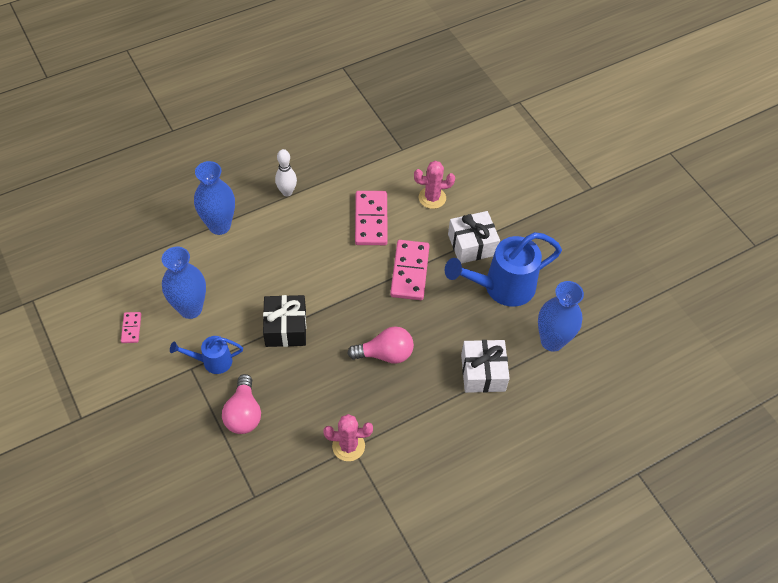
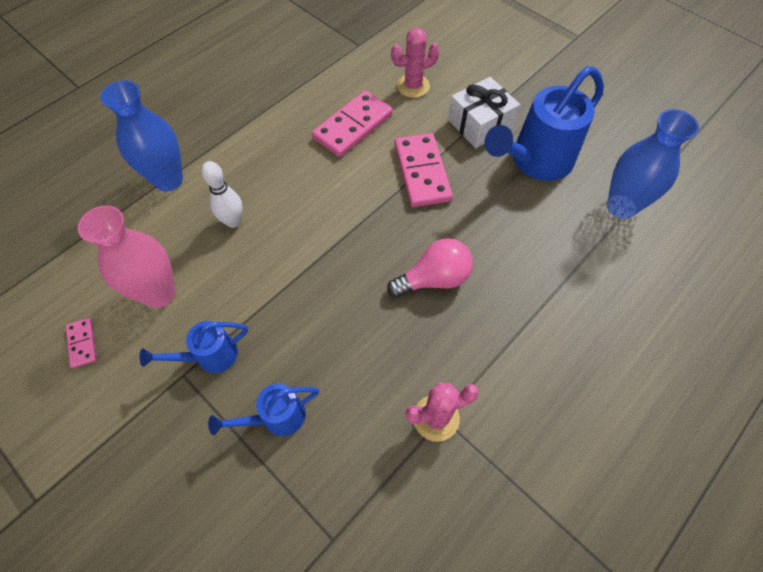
camera: 15 degrees left, 5 degrees up
blue vase [162,247,206,319] -> pink vase [78,205,176,308]
pink light bulb [222,374,261,434] -> blue watering can [208,383,319,436]
black gift [263,295,306,347] -> none
white bowling pin [275,149,297,196] -> white bowling pin moved to [201,161,243,228]
pink domino [355,191,388,245] -> pink domino turned 60 degrees clockwise [312,90,393,157]
white gift [461,340,510,393] -> none

